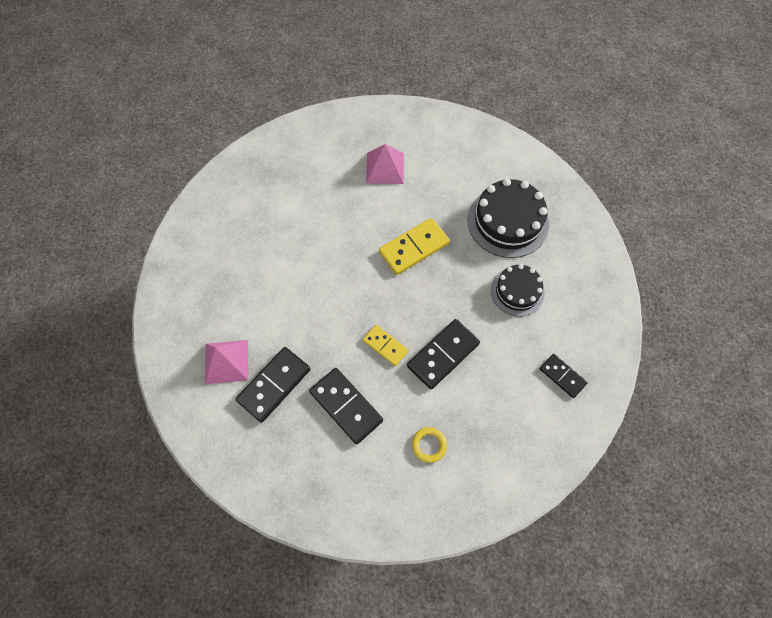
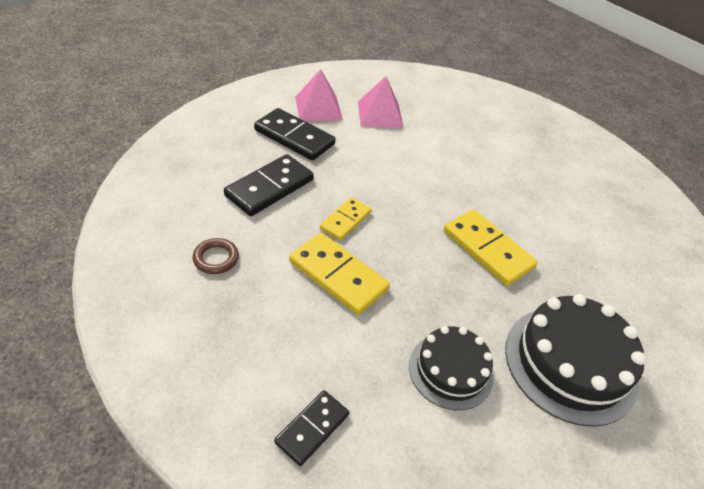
camera: 80 degrees right, 20 degrees down
pink pyramid [366,144,404,184] -> pink pyramid moved to [358,76,403,128]
black domino [407,319,480,389] -> yellow domino [289,233,390,315]
yellow ring [412,427,447,463] -> brown ring [193,238,239,274]

